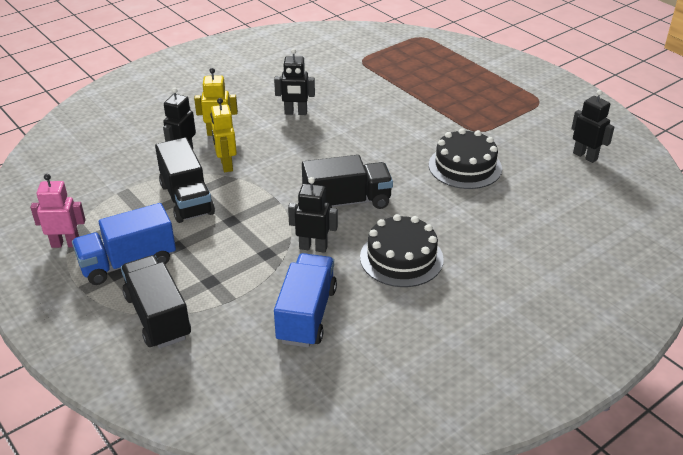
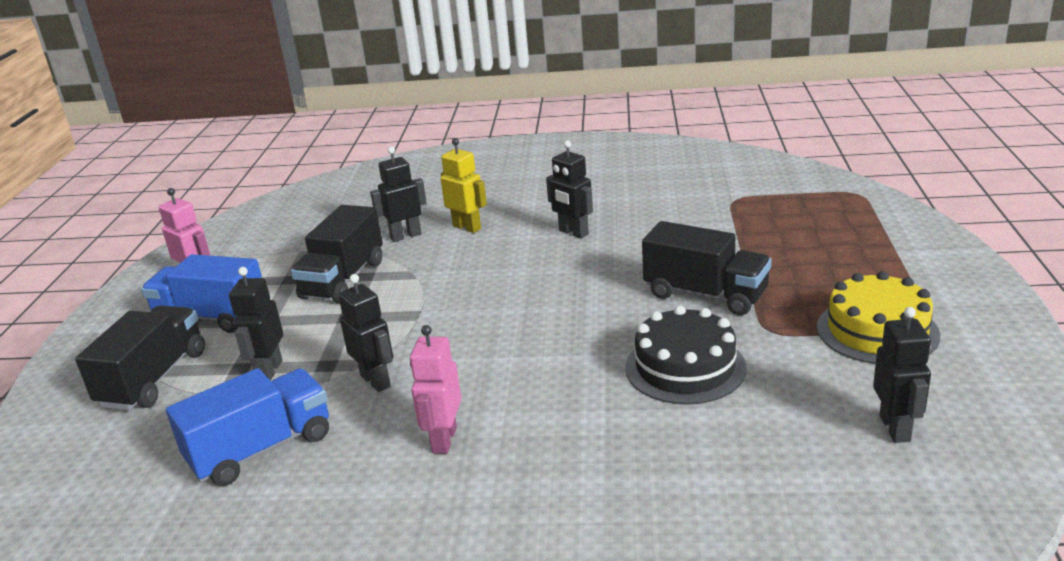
camera: 45 degrees right, 10 degrees down
yellow robot [210,98,237,172] -> none
black truck [302,155,393,209] -> black truck moved to [642,221,771,315]
black cake [360,214,444,287] -> pink robot [410,325,461,454]
none -> black robot [229,267,284,381]
none -> yellow cake [817,271,941,364]

